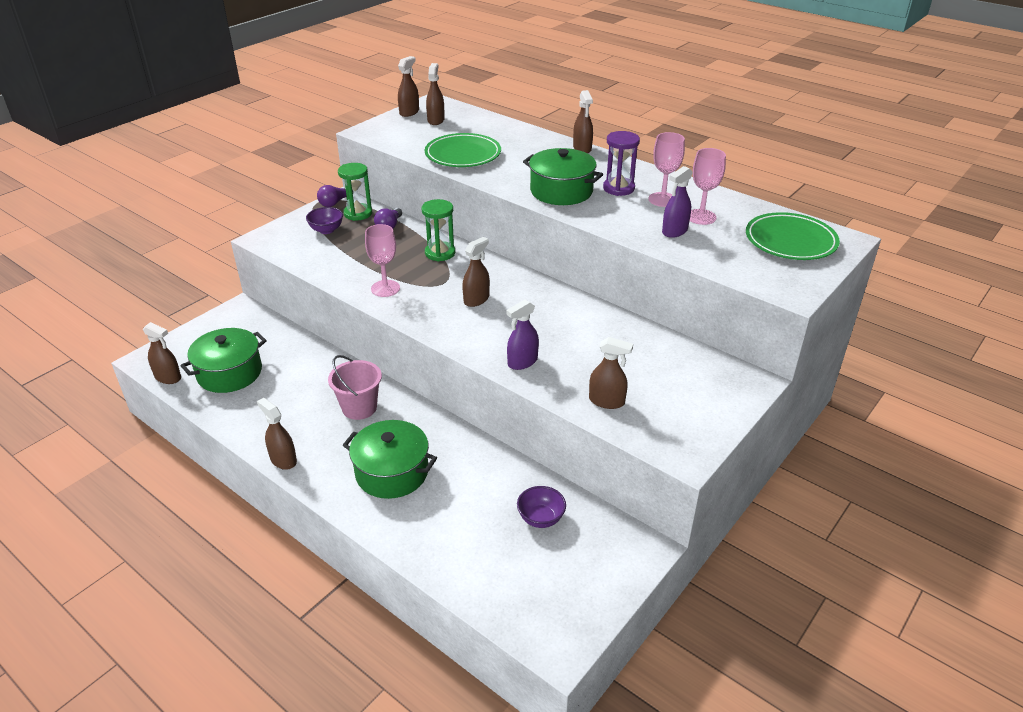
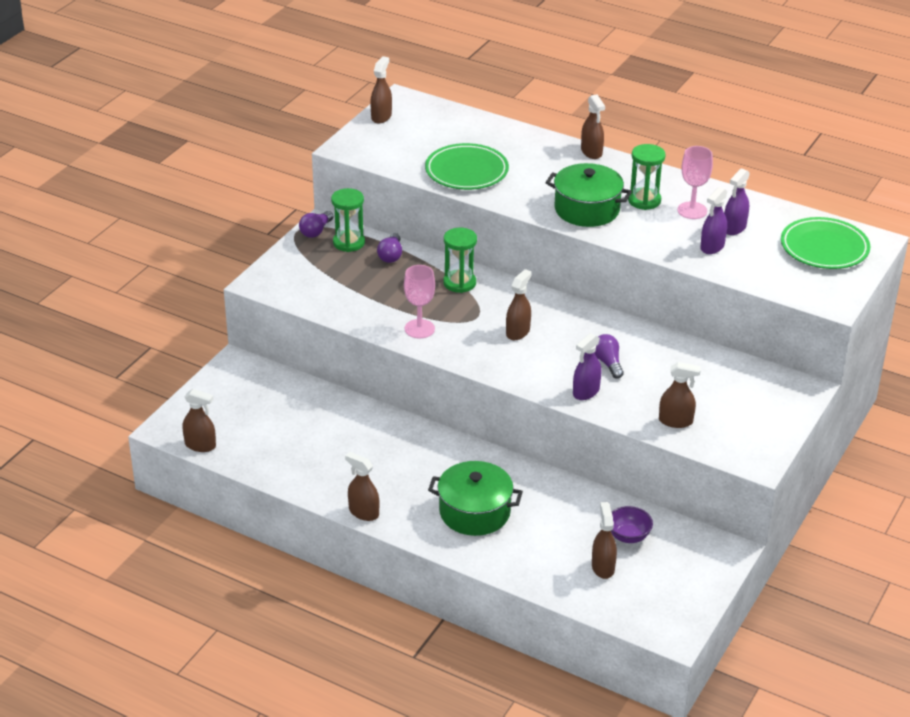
camera: 10 degrees left, 0 degrees up
green pot [180,328,267,393] -> none
purple bowl [306,207,343,234] -> none
pink bucket [328,355,382,420] -> none
brown spray bottle [426,63,445,125] -> brown spray bottle moved to [592,502,617,579]
purple hourglass [603,131,640,196] -> green hourglass [628,144,666,210]
pink goblet [690,148,726,225] -> purple spray bottle [724,168,750,235]
none -> purple light bulb [594,334,624,379]

